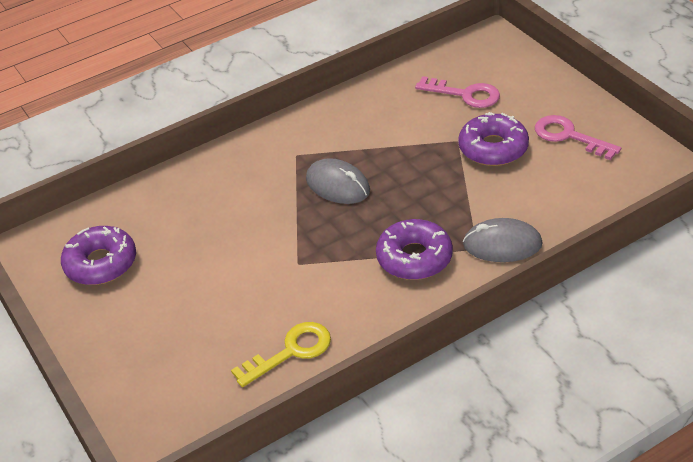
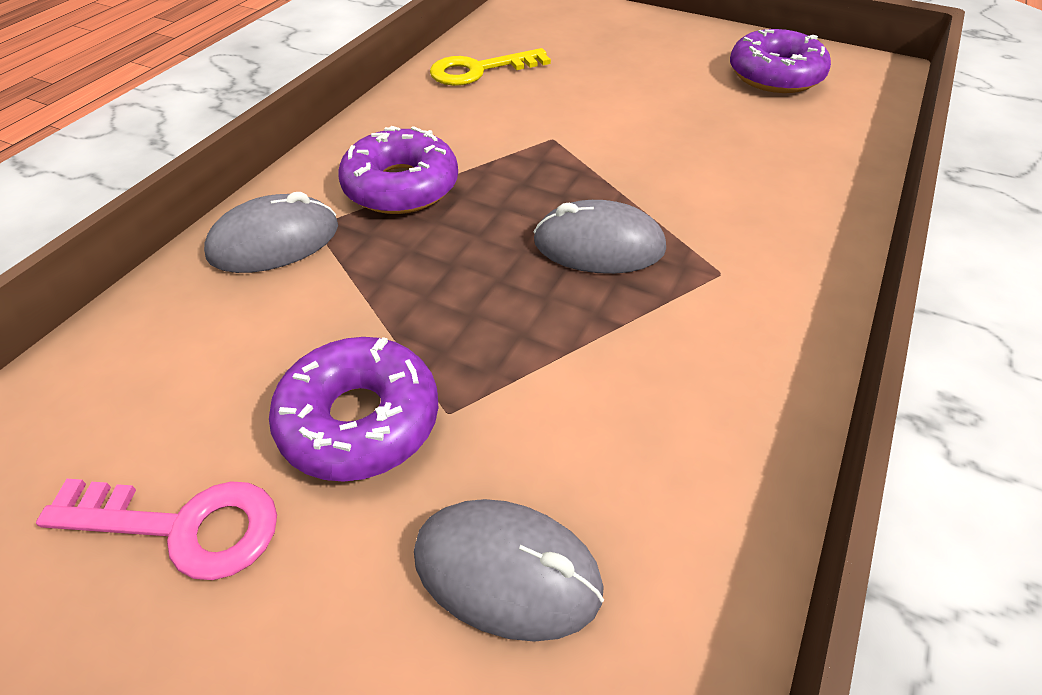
camera: 145 degrees right, 5 degrees up
yellow key [231,322,331,387] -> yellow key turned 45 degrees clockwise [430,48,551,86]
pink key [415,76,500,108] -> grey mouse [414,499,604,642]

